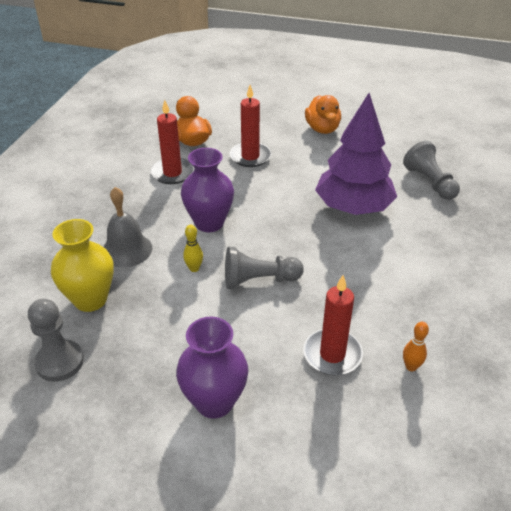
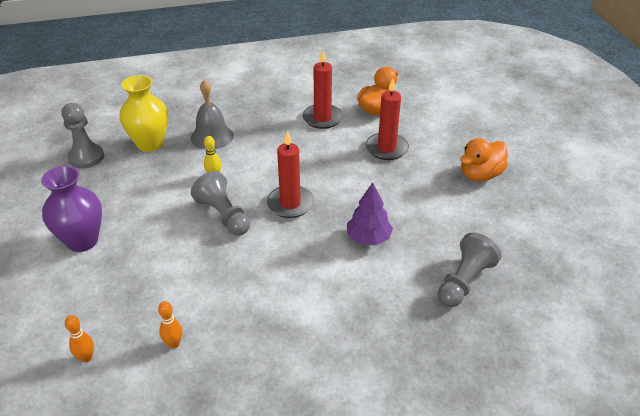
camera: 60 degrees right, 0 degrees up
purple vase [181,148,234,232] -> none
red candle [303,275,363,375] -> red candle moved to [266,131,314,218]
purple tree [315,93,397,215] -> purple tree [347,182,393,245], size x0.54
none -> orange bowling pin [65,315,94,363]

